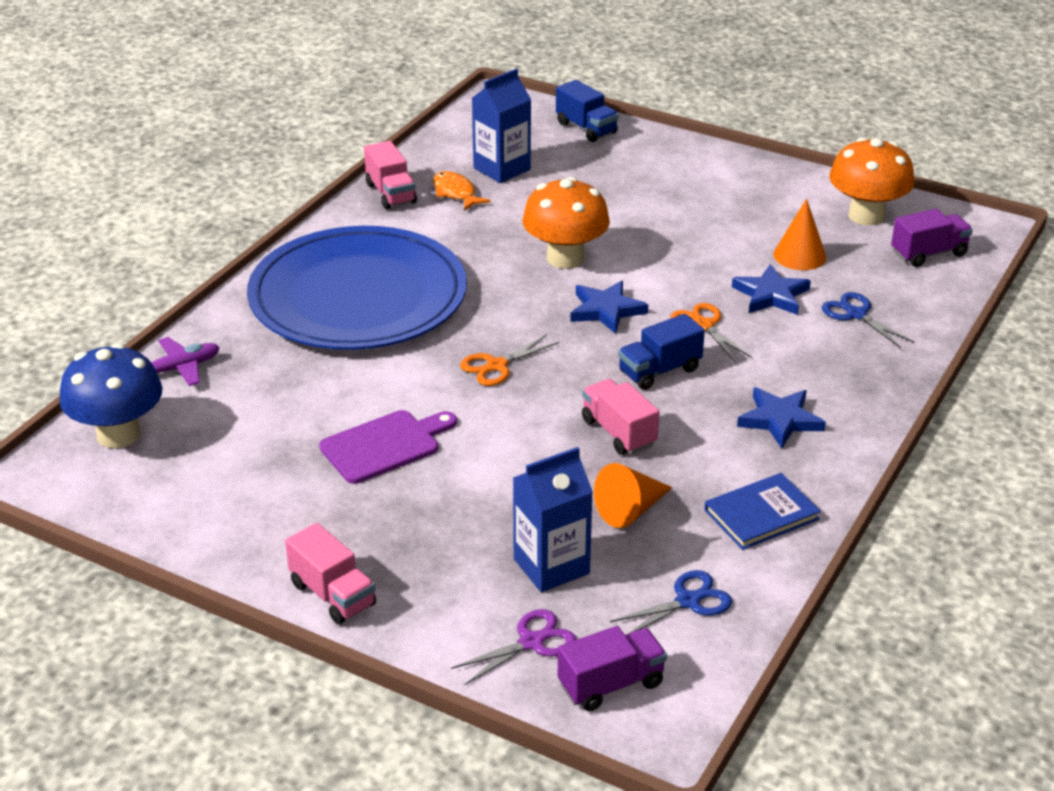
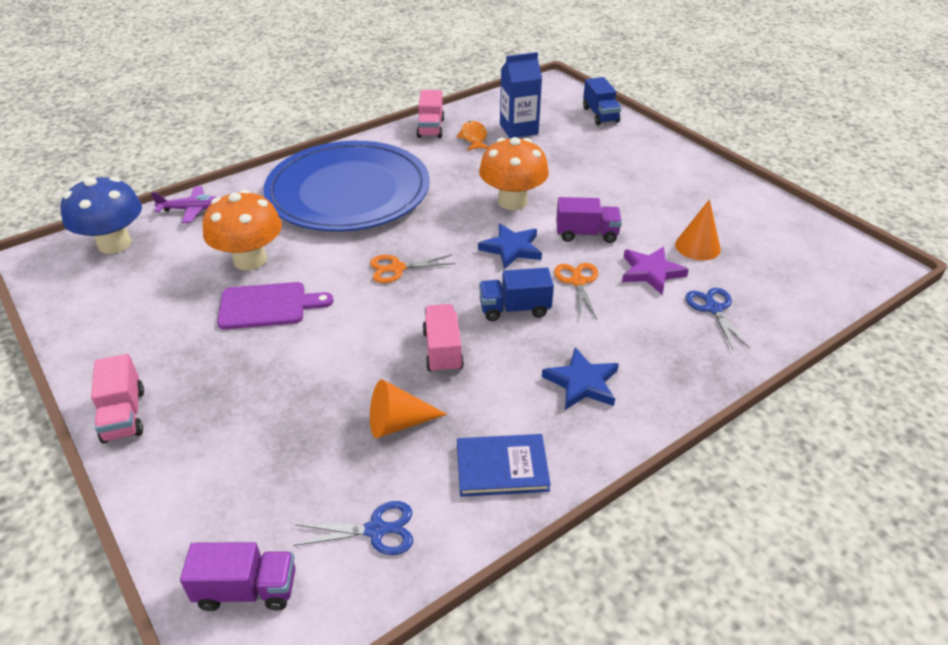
camera: 25 degrees right, 5 degrees up
purple scissors [451,609,576,686] -> none
blue carton [513,447,593,592] -> none
blue star [732,264,811,315] -> purple star [622,247,689,294]
orange mushroom [829,137,914,226] -> orange mushroom moved to [203,189,282,271]
purple truck [891,209,973,267] -> purple truck moved to [556,197,622,243]

